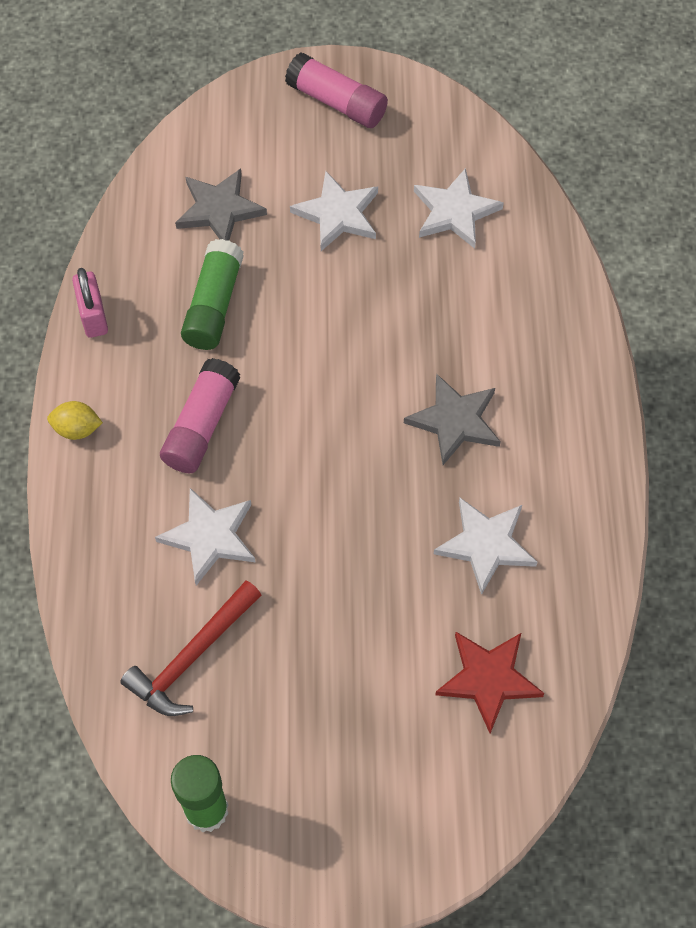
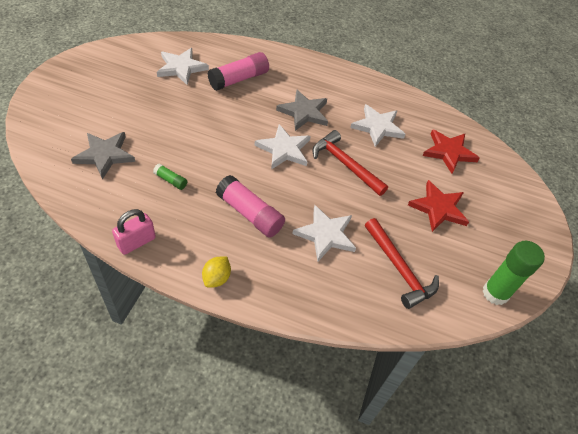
camera: 75 degrees left, 10 degrees down
pink padlock [72,268,108,338] -> pink padlock turned 45 degrees counterclockwise [112,209,156,255]
green glue stick [181,239,243,350] -> green glue stick [153,164,187,190], size x0.49
pink glue stick [285,52,388,128] -> pink glue stick moved to [207,52,269,91]
white star [290,171,378,251] -> white star moved to [255,124,311,170]
none -> red hammer [312,130,388,196]
none -> red star [408,180,469,232]

